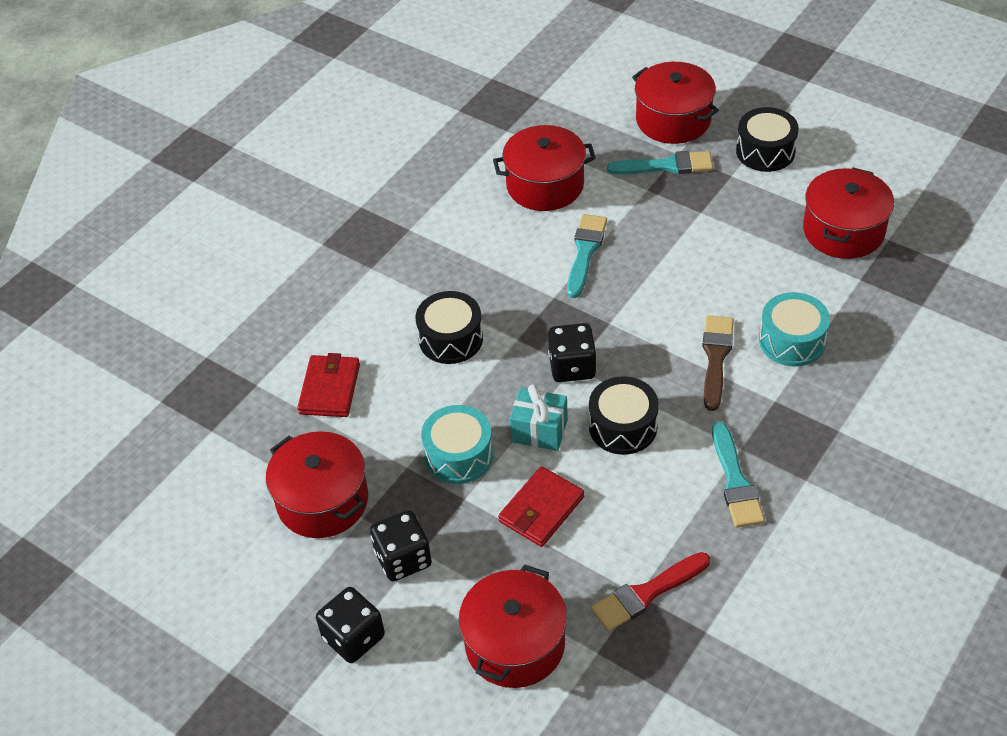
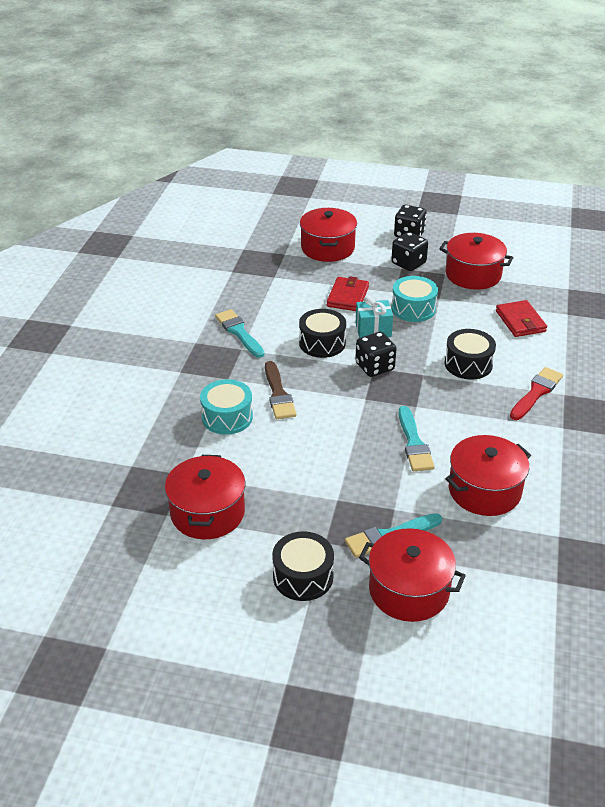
camera: 155 degrees right, 10 degrees down
red brush [591,552,710,631] -> red brush moved to [510,367,563,420]

